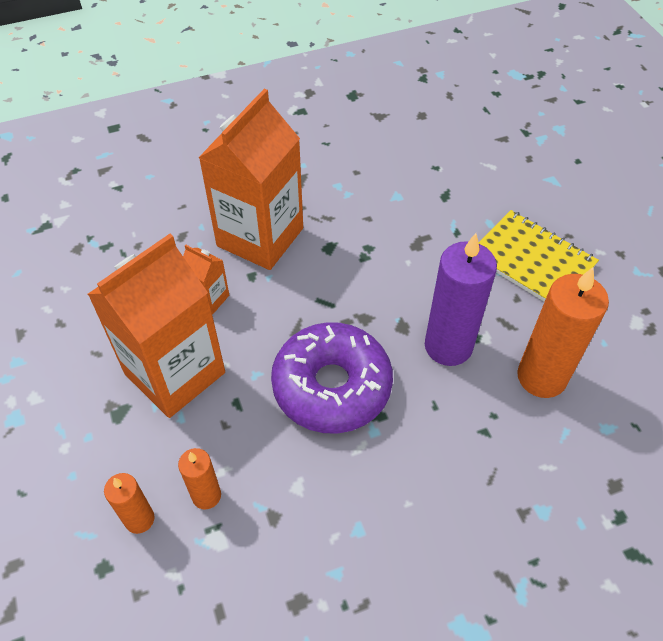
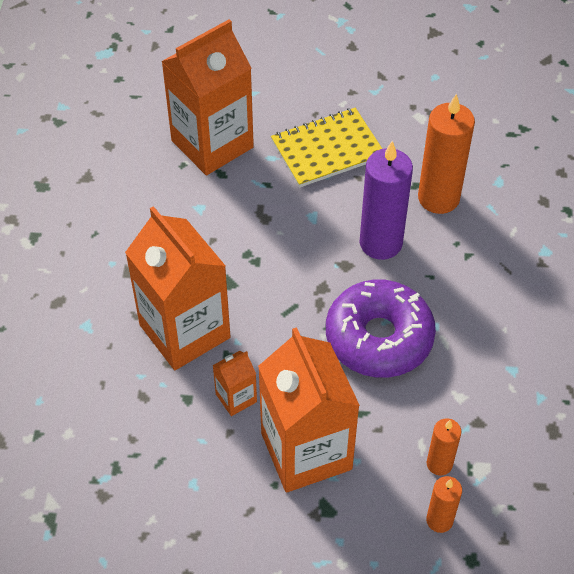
camera: 65 degrees left, 0 degrees up
none -> orange carton [161,19,254,175]

